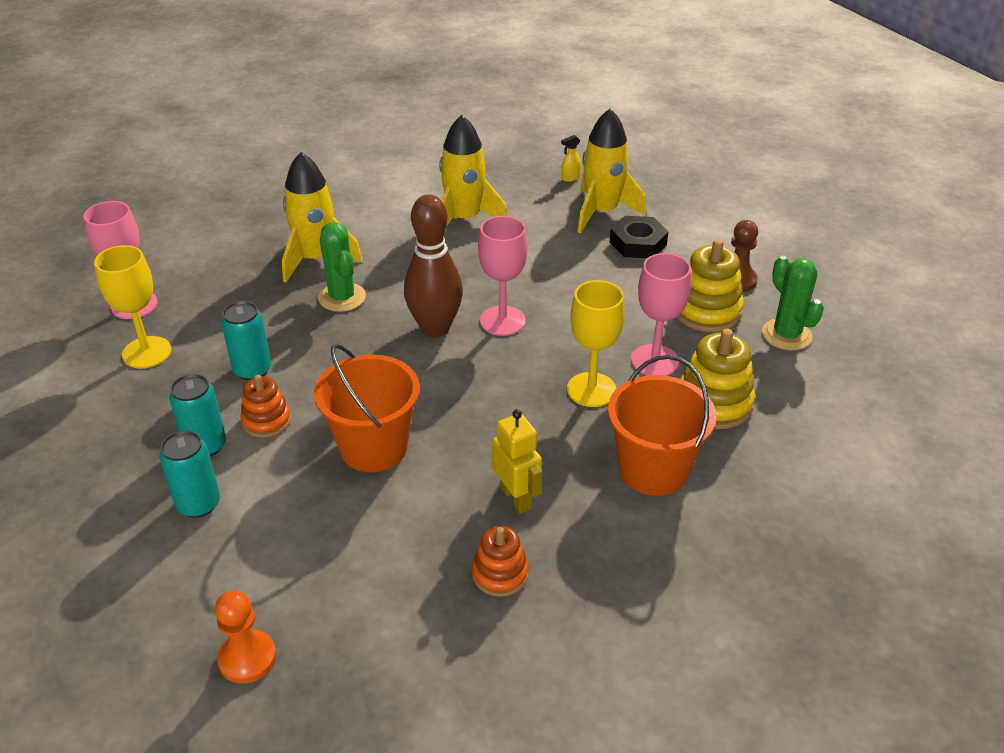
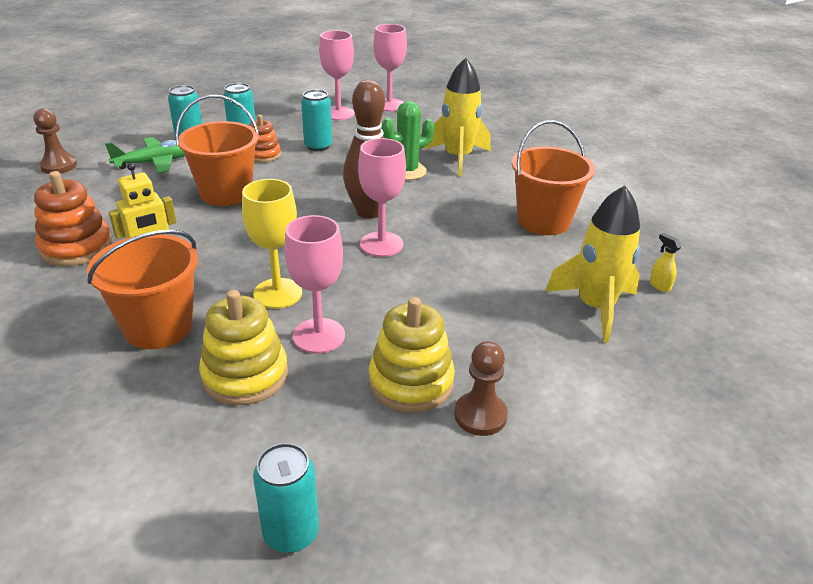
camera: 85 degrees right, 5 degrees down
yellow goblet [94,245,171,368] -> pink goblet [319,30,355,120]
orange pawn [215,590,276,684] -> brown pawn [33,108,77,174]
yellow rocket [439,115,507,225] -> orange bucket [512,120,595,235]
orange stacking toy [472,526,529,597] -> orange stacking toy [34,171,112,266], size x1.59
black nut [610,216,669,258] -> none
green cactus [762,256,824,350] -> none
none -> green plane [105,137,185,173]
none -> turquoise can [253,443,319,553]

